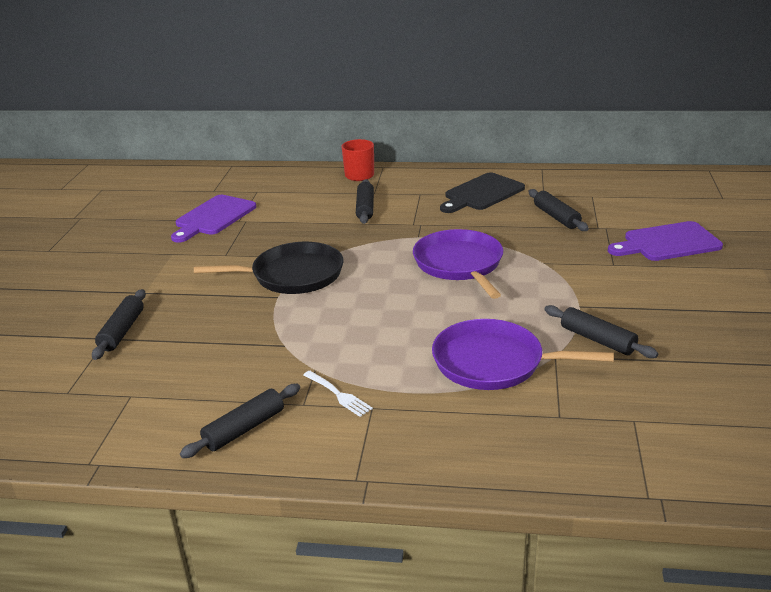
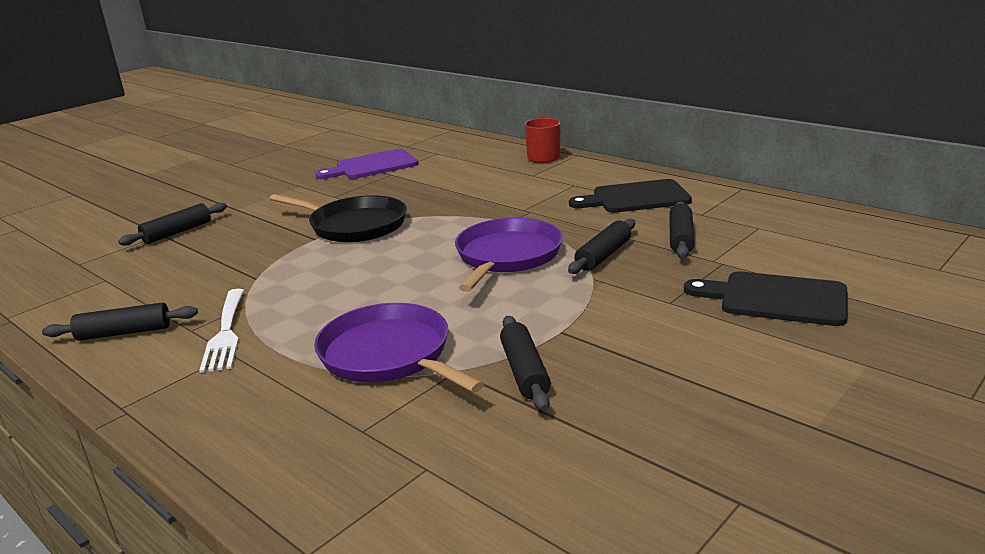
camera: 35 degrees right, 5 degrees down
white fork [303,371,373,417] -> white fork [199,289,244,373], size x1.58
black rolling pin [356,179,374,224] -> black rolling pin moved to [568,219,635,274]
purple cutting board [608,221,723,261] -> black cutting board [684,271,848,326]

